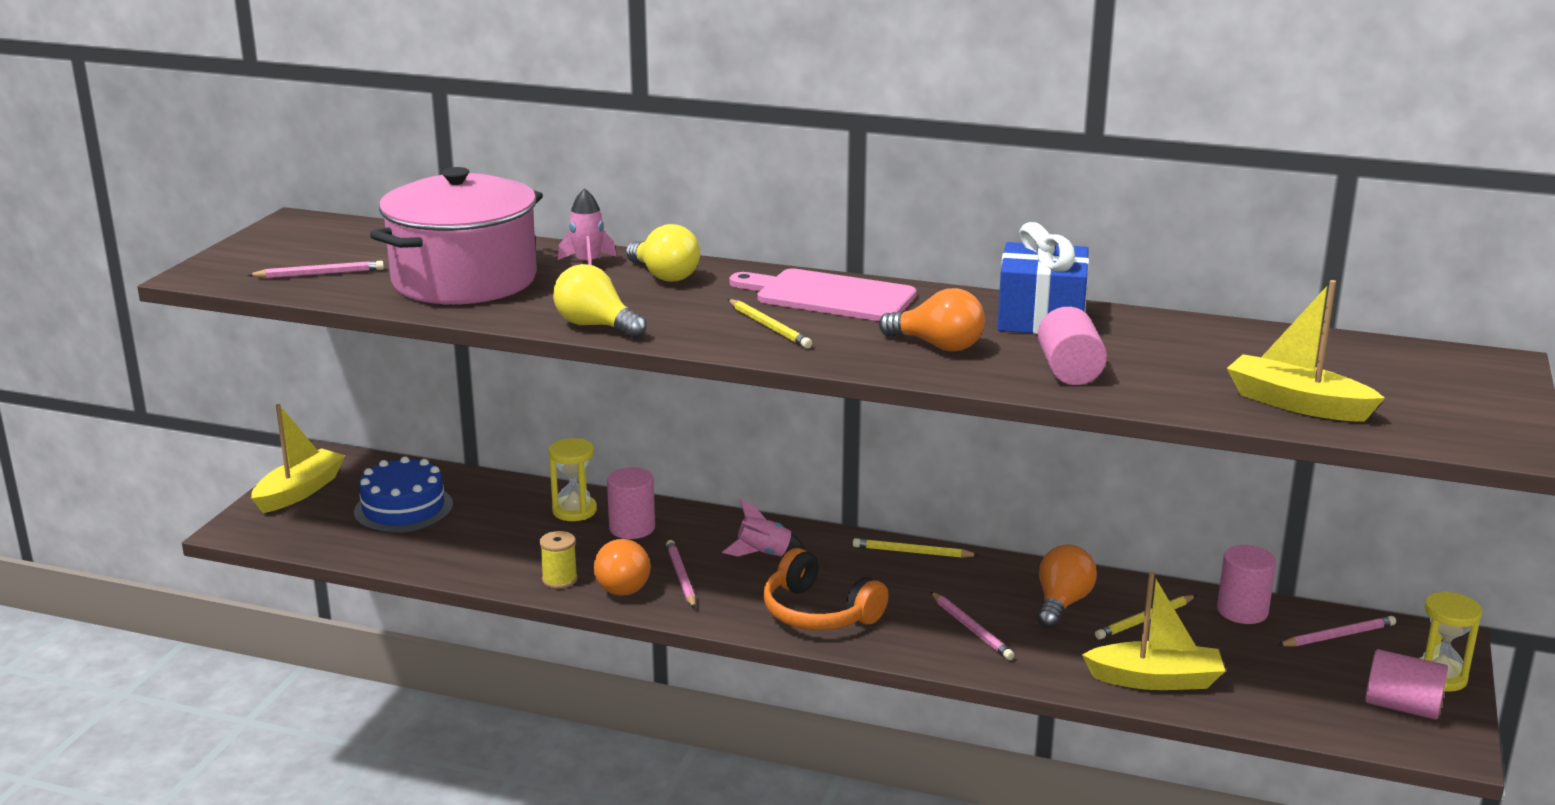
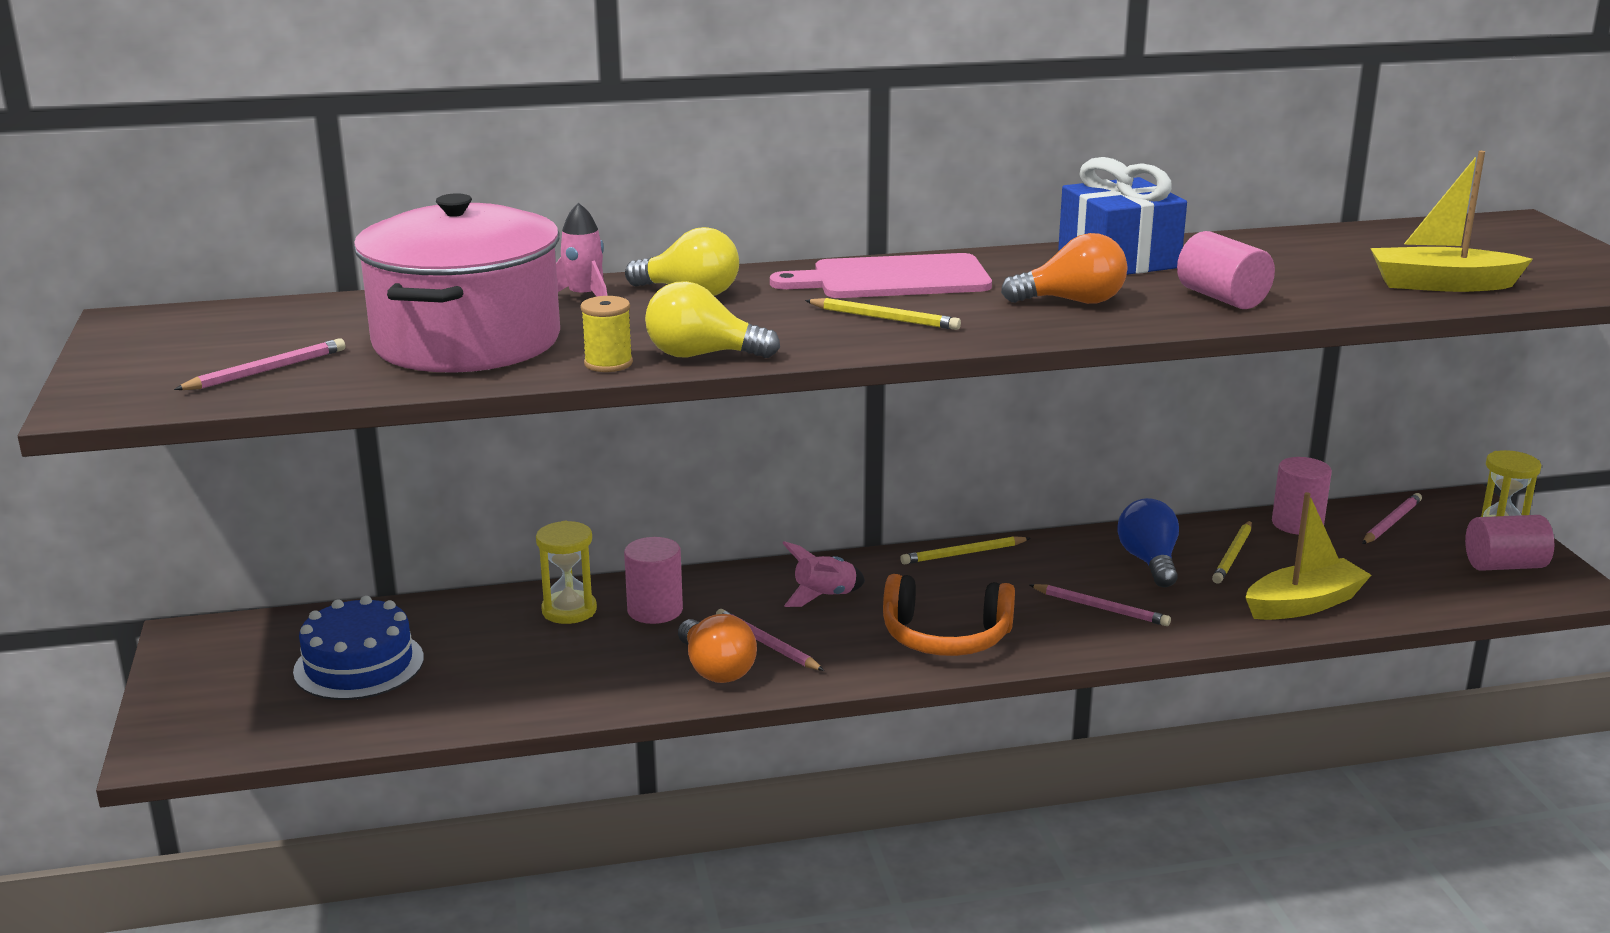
camera: 30 degrees left, 0 degrees up
yellow boat [251,404,345,513] -> none
yellow spool [539,531,578,589] -> yellow spool moved to [581,296,633,372]
orange light bulb [1037,544,1097,629] -> blue light bulb [1117,498,1179,587]

